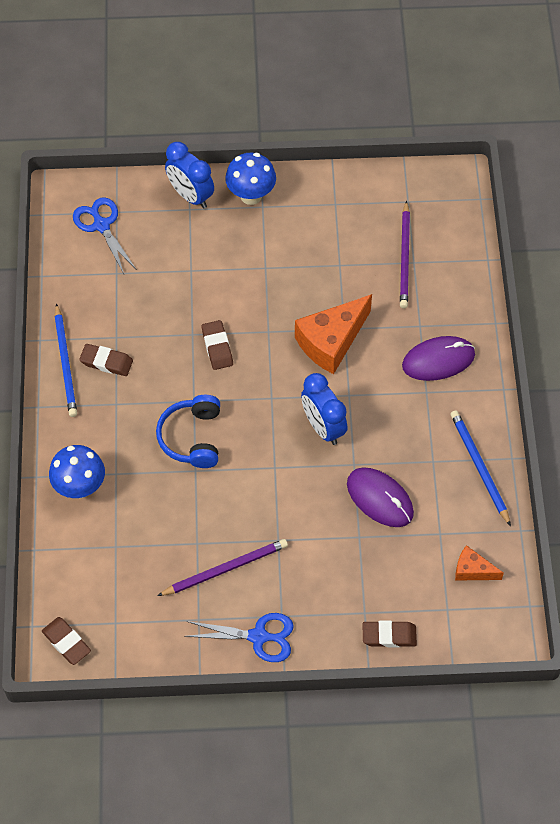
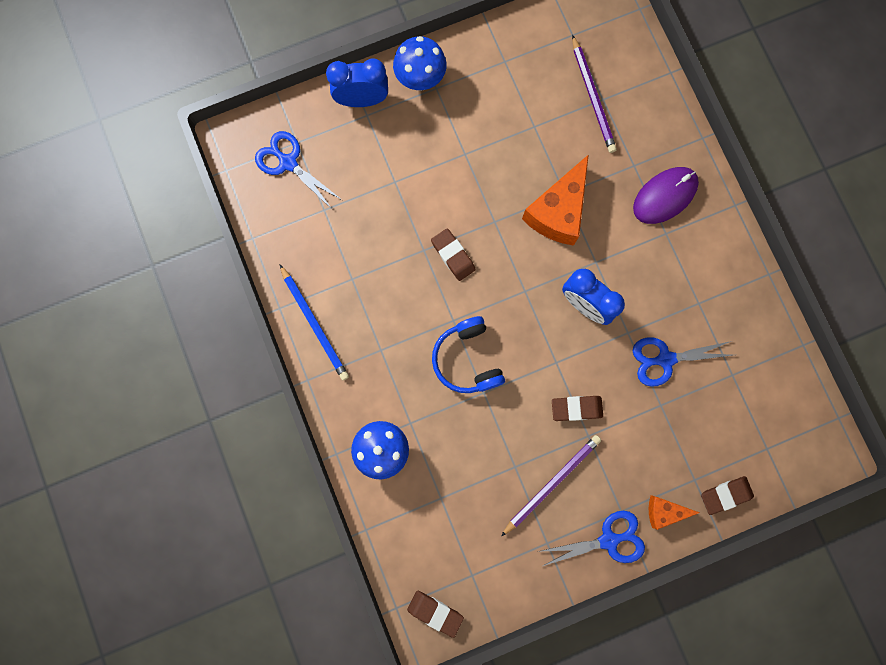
camera: 20 degrees left, 20 degrees up
brown eraser [79,344,133,376] -> brown eraser moved to [552,396,603,421]
blue clock [165,142,214,209] -> blue clock turned 150 degrees clockwise [326,58,388,107]
purple mouse [347,467,414,527] -> blue scissors [633,337,733,387]
blue pencil [450,410,511,526] -> none
orange cheese [455,545,504,581] -> orange cheese moved to [649,495,700,530]

